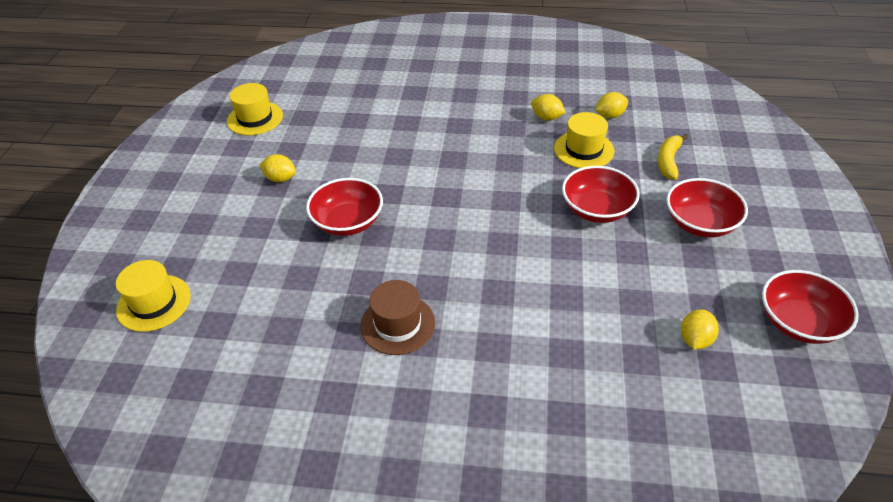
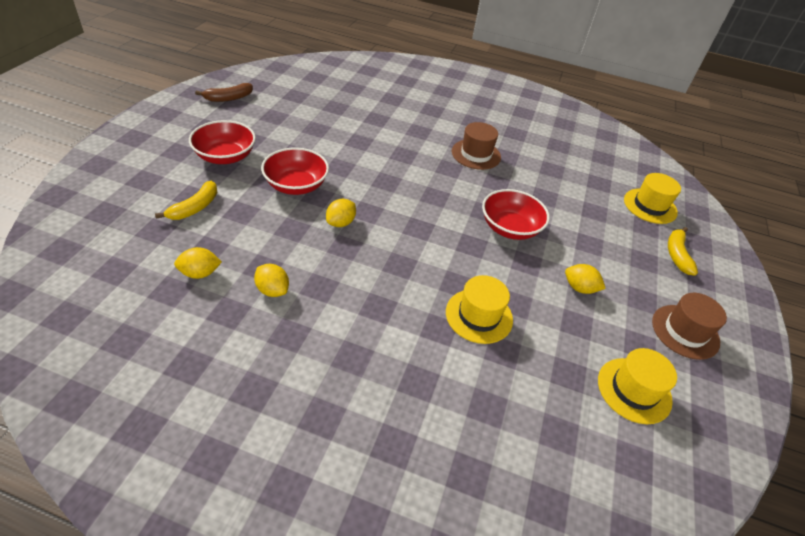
camera: 175 degrees left, 0 degrees up
yellow hat [554,112,614,168] -> yellow hat moved to [446,275,513,344]
yellow lemon [681,309,719,349] -> yellow lemon moved to [326,199,356,227]
red bowl [762,270,859,344] -> brown banana [195,83,253,102]
none -> brown hat [652,293,727,360]
none -> yellow banana [668,227,698,276]

